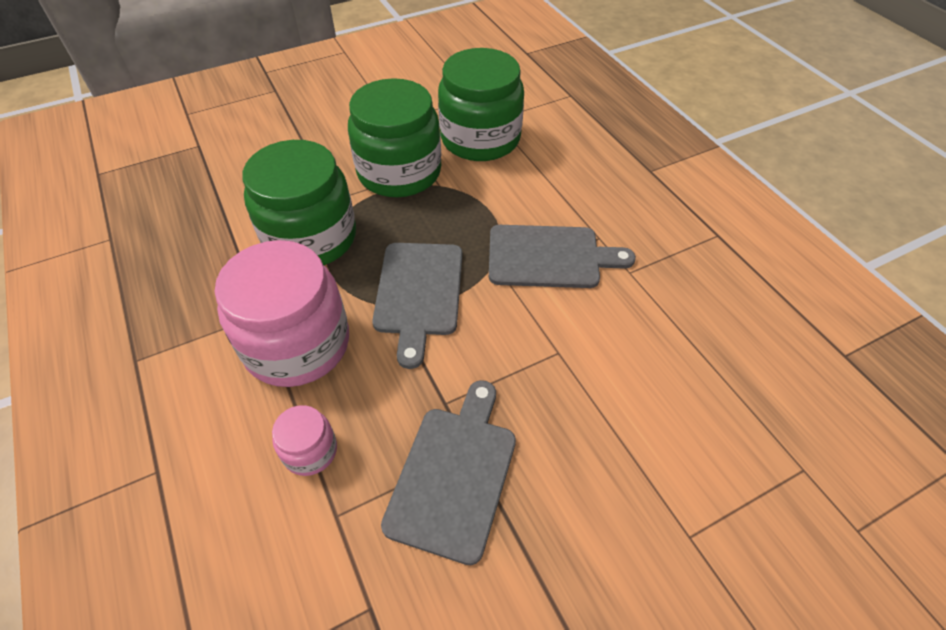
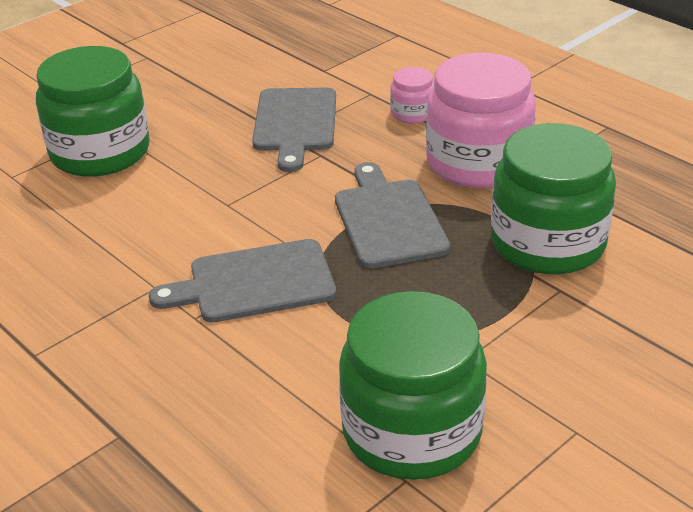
camera: 165 degrees right, 15 degrees down
green jar [348,78,441,197] -> green jar moved to [36,46,150,177]

